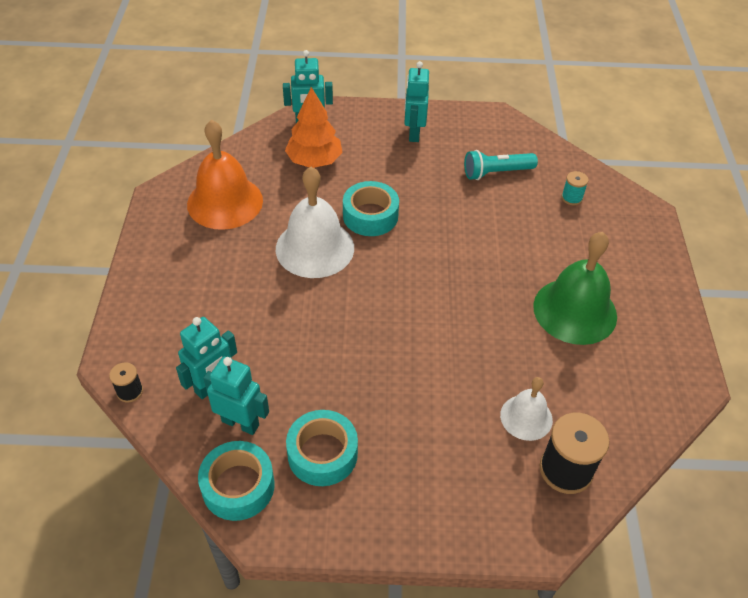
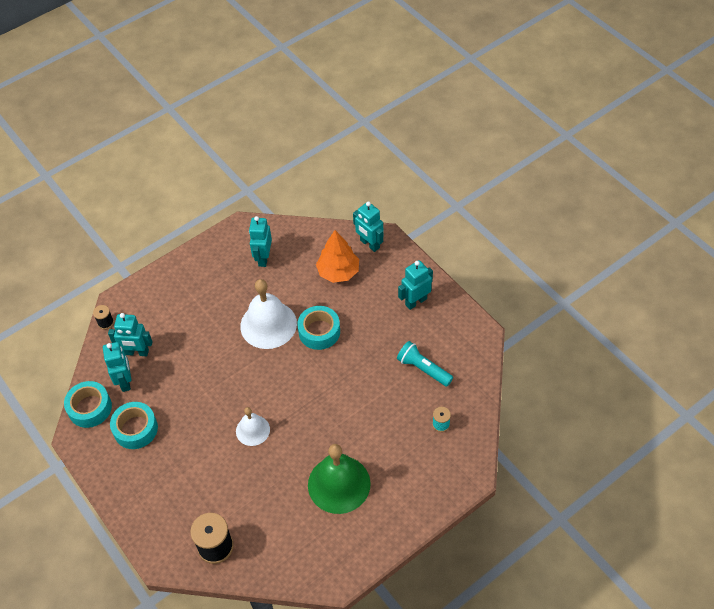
camera: 55 degrees right, 5 degrees up
orange bell [187,120,263,230] -> turquoise robot [249,216,272,267]
white bell [500,377,553,441] -> white bell moved to [236,407,270,446]

